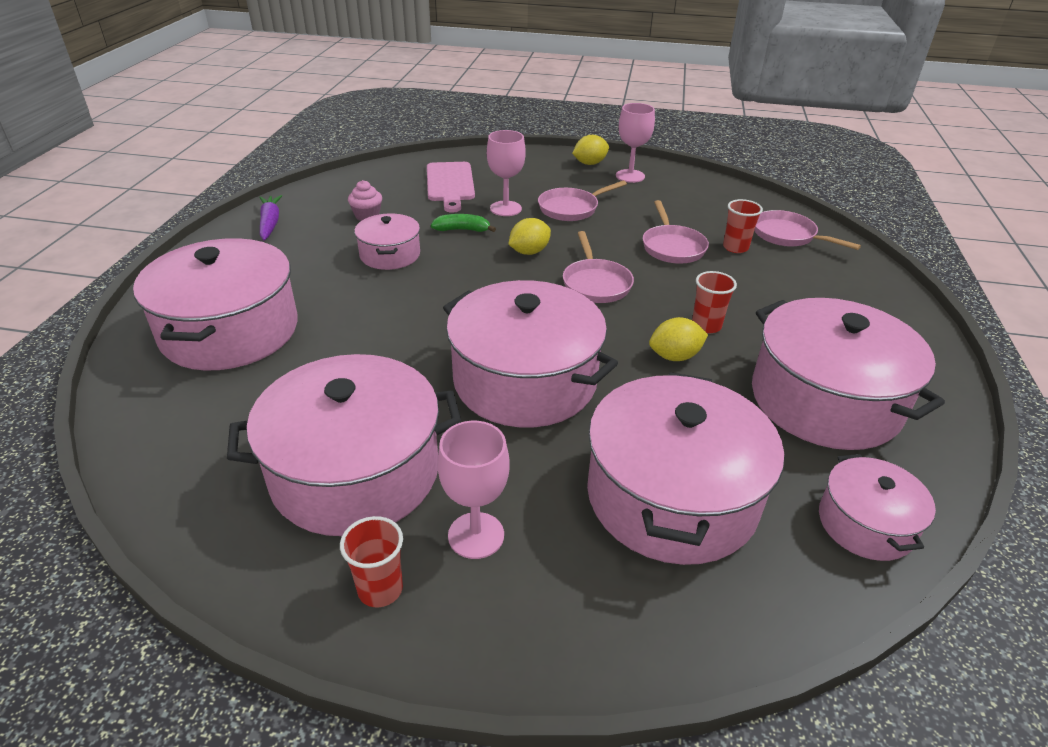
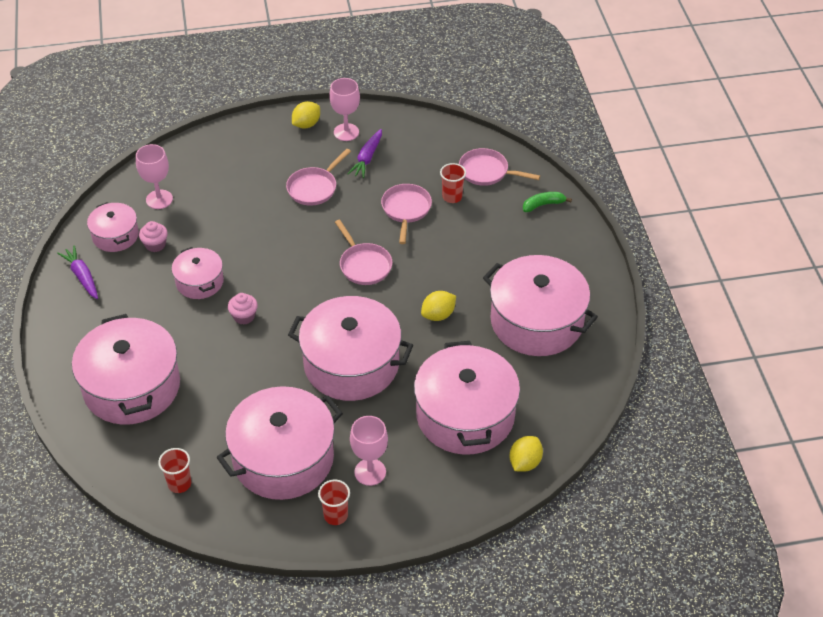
camera: 20 degrees left, 10 degrees up
pink cutting board [427,162,475,213] -> none
green banana [431,214,496,232] -> green banana moved to [523,192,572,212]
pink goblet [487,130,526,216] -> pink goblet moved to [136,144,173,209]
yellow lemon [508,218,551,255] -> yellow lemon moved to [510,436,543,472]
pink pan [643,200,709,264] -> pink pan turned 150 degrees counterclockwise [381,184,432,244]
red cup [692,271,737,333] -> red cup moved to [158,448,191,493]
pink pot [819,454,936,561] -> pink pot moved to [87,202,139,252]
none -> pink cupcake [228,293,258,325]
none -> purple carrot [347,129,382,178]

